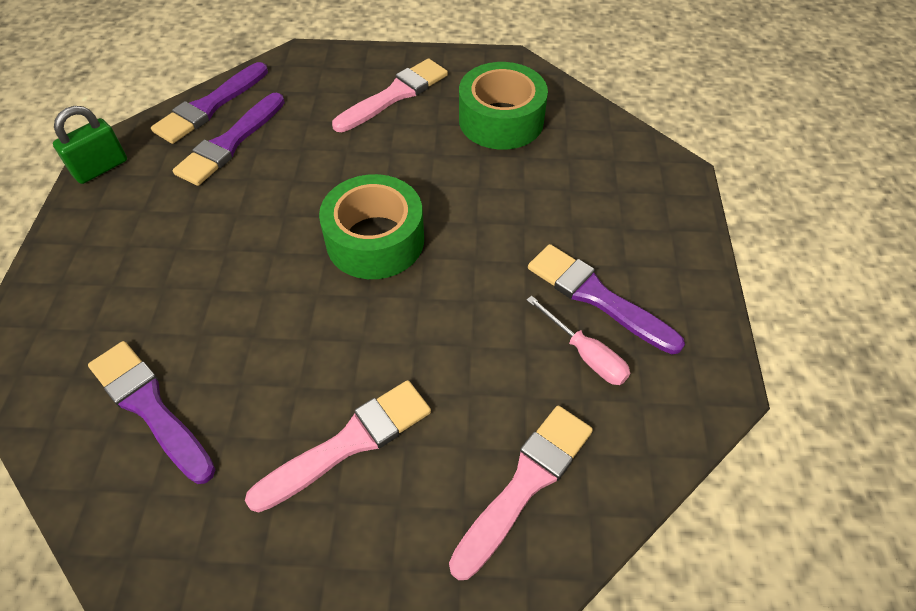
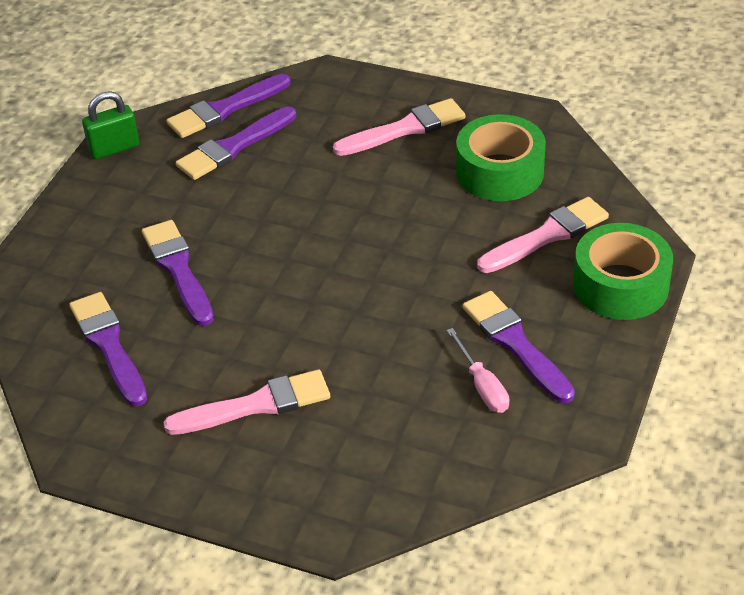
camera: 20 degrees right, 10 degrees down
green tape [319,174,424,279] -> green tape moved to [573,223,673,320]
pink brush [449,405,593,580] -> pink brush moved to [477,197,609,273]
none -> purple brush [142,220,214,326]

